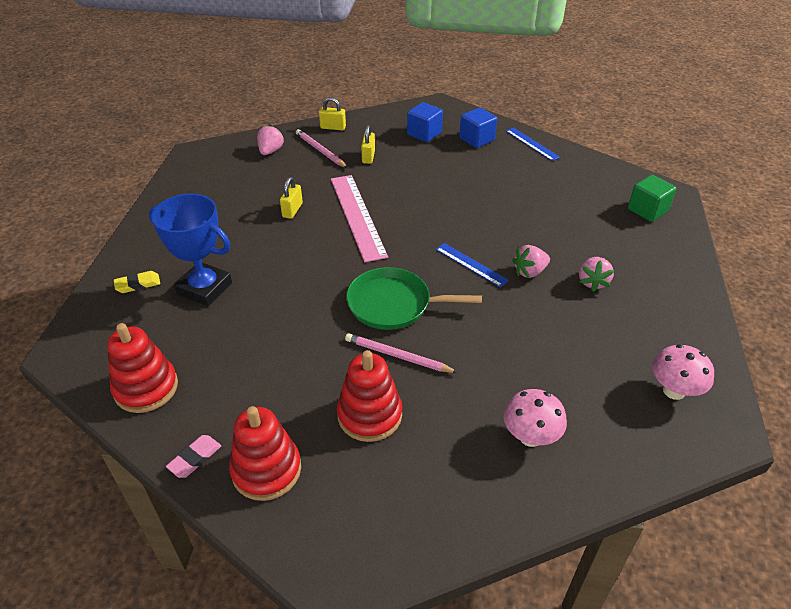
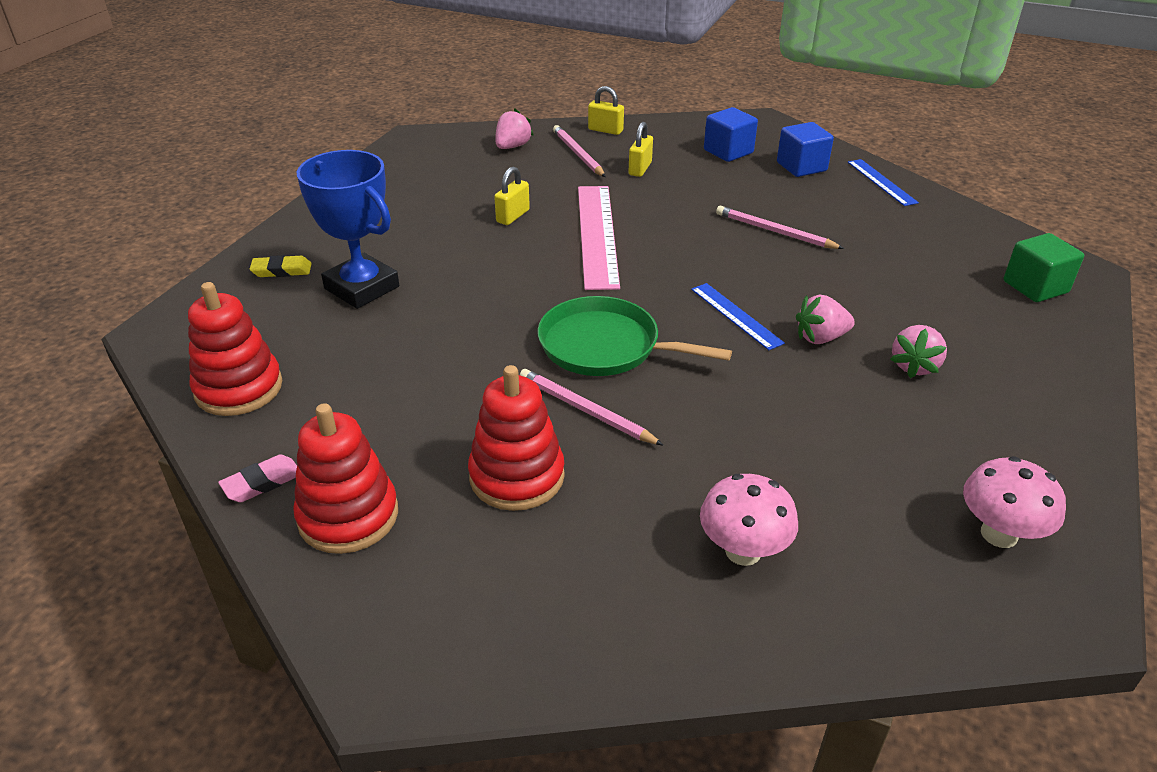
camera: 15 degrees right, 5 degrees down
none -> pink pencil [716,206,844,249]

